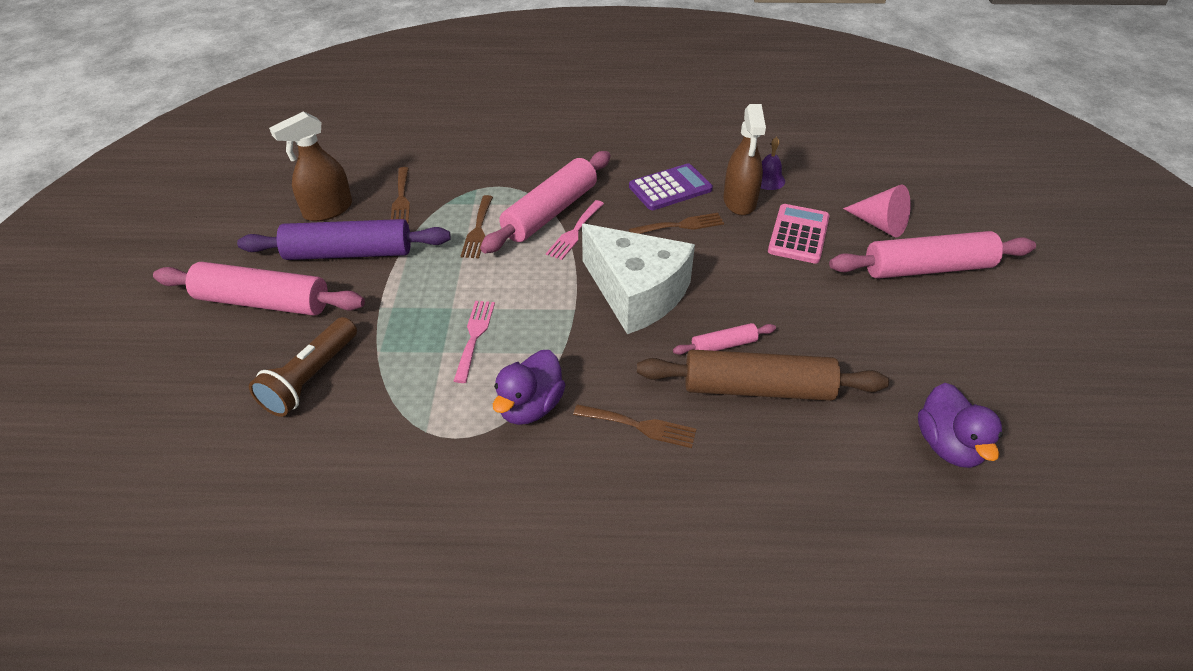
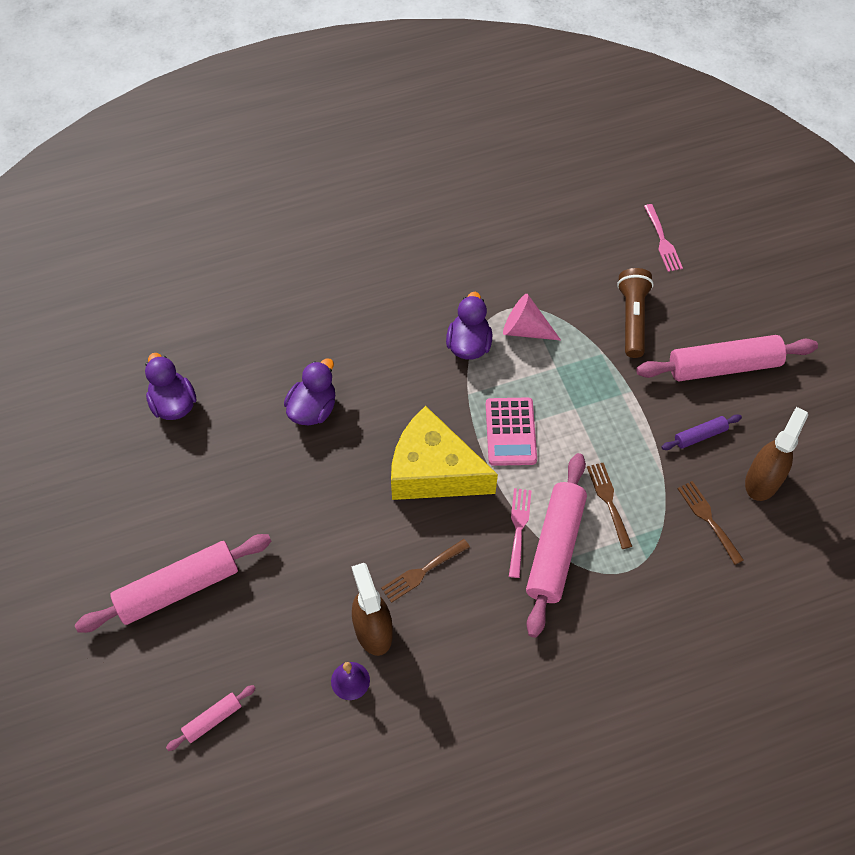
camera: 160 degrees right, 15 degrees up
purple rolling pin [237,219,451,260] -> purple rolling pin [661,414,742,450], size x0.47
pink fork [454,301,495,383] -> pink fork moved to [644,204,683,272]
brown fork [573,404,696,448] -> none
white cheese [582,224,695,334] -> yellow cheese [391,406,498,500]
purple calculator [629,163,713,210] -> none
brown rolling pin [637,349,889,401] -> purple duck [284,358,335,425]
pink rolling pin [673,323,776,355] -> pink rolling pin moved to [166,685,256,751]
pink calculator [768,204,830,264] -> pink calculator moved to [486,397,537,466]
pink cone [843,185,911,238] -> pink cone moved to [503,294,561,340]

